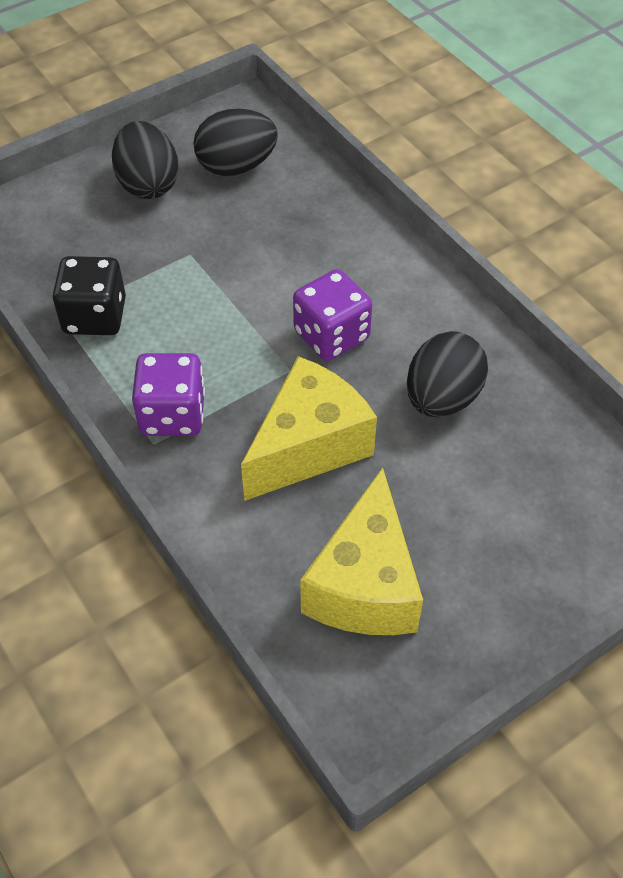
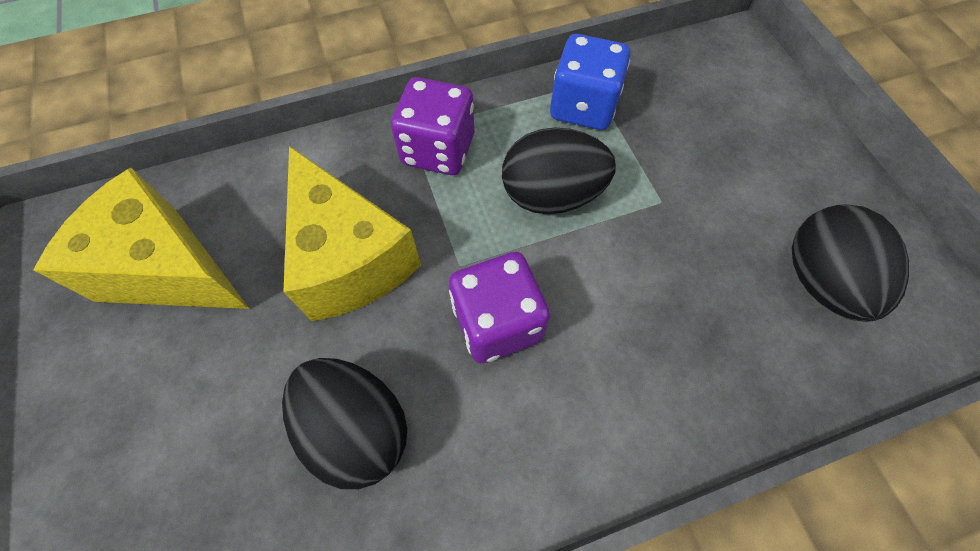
camera: 105 degrees right, 10 degrees up
black dice [52,256,126,335] -> blue dice [550,34,630,130]
black egg [112,121,178,199] -> black egg moved to [502,128,616,214]

